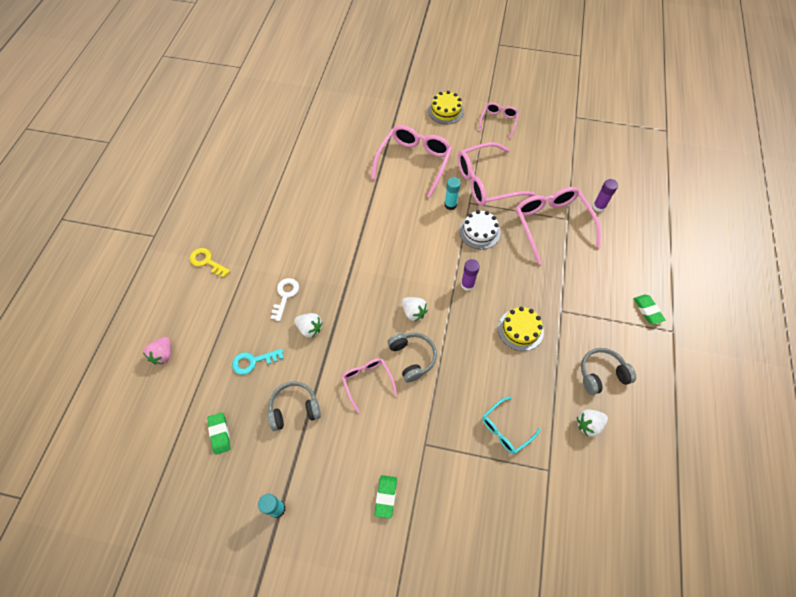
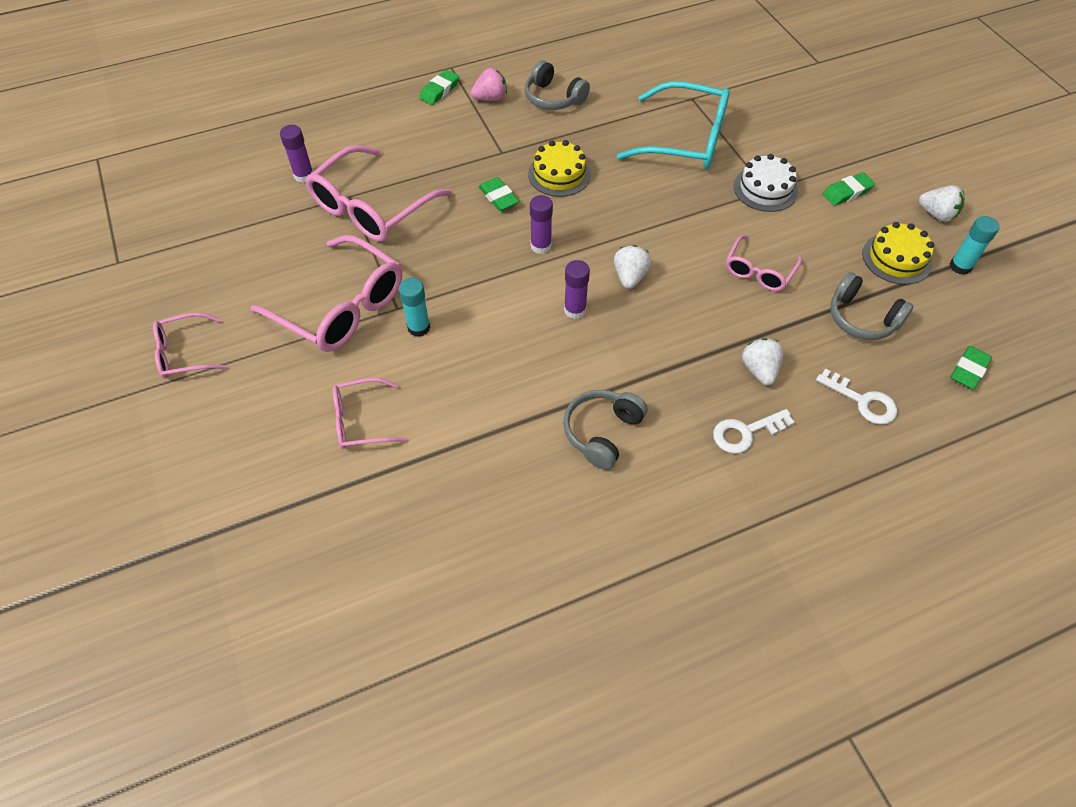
camera: 125 degrees left, 5 degrees down
pink strawberry [143,337,171,365] -> pink strawberry moved to [471,68,507,101]
yellow key [190,248,230,278] -> none
turquoise key [232,349,284,375] -> white key [816,369,898,425]
pink glasses [371,125,452,198] -> pink glasses [333,378,407,449], size x0.55
grey headphones [387,333,437,383] -> grey headphones moved to [563,390,648,470]
yellow cake [428,91,464,124] -> yellow cake moved to [862,222,934,285]
white cake [459,210,501,249] -> white cake moved to [734,154,798,212]
turquoise glasses [482,397,541,454] -> turquoise glasses [617,81,730,169], size x1.83
white strawberry [577,409,608,437] -> white strawberry moved to [919,185,964,222]
none -> green eraser [478,177,519,211]
none -> purple glue stick [564,260,590,319]

